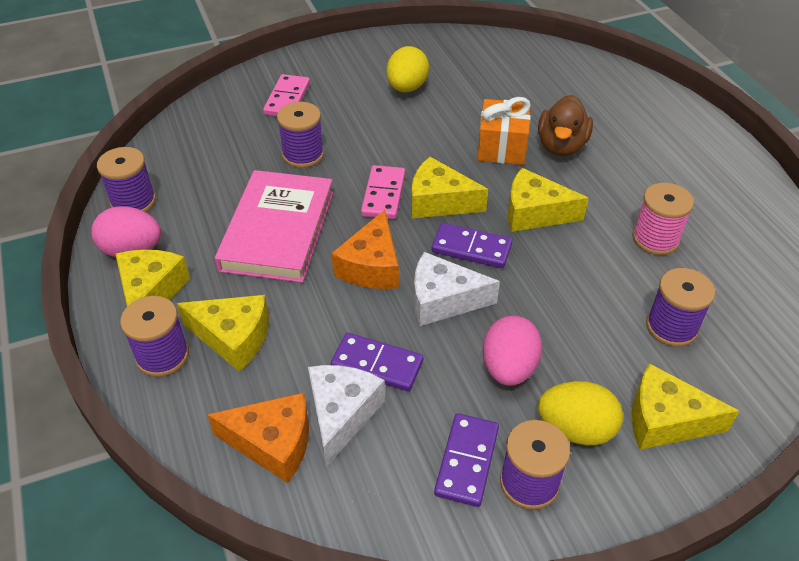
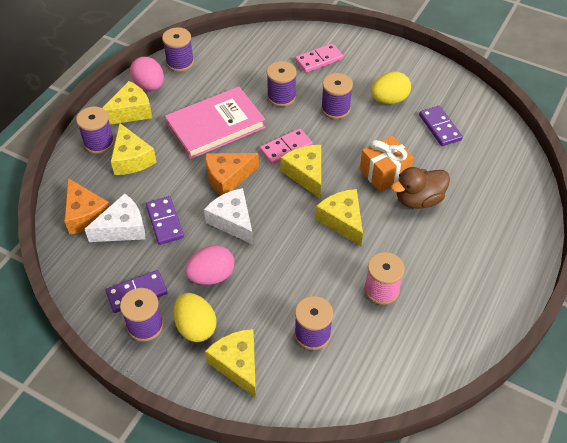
camera: 50 degrees right, 5 degrees up
purple domino [431,223,512,268] -> purple domino moved to [419,106,463,146]
none -> purple spool [321,73,353,119]

